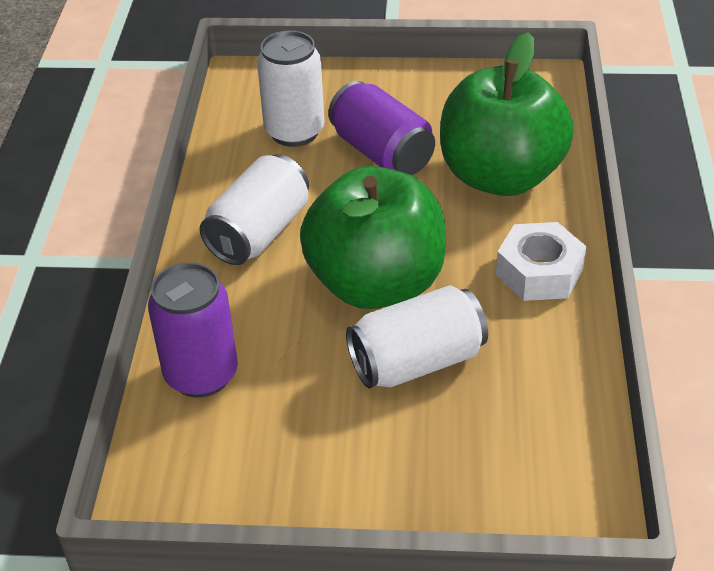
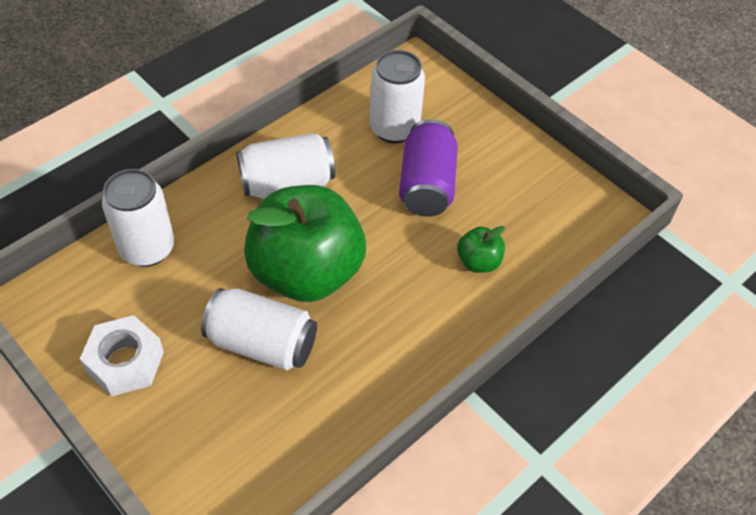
camera: 40 degrees right, 10 degrees up
purple can [148,262,238,398] -> white can [102,169,174,267]
green apple [440,32,574,196] -> green apple [457,226,505,273], size x0.41
white nut [496,222,586,301] -> white nut moved to [80,315,164,397]

